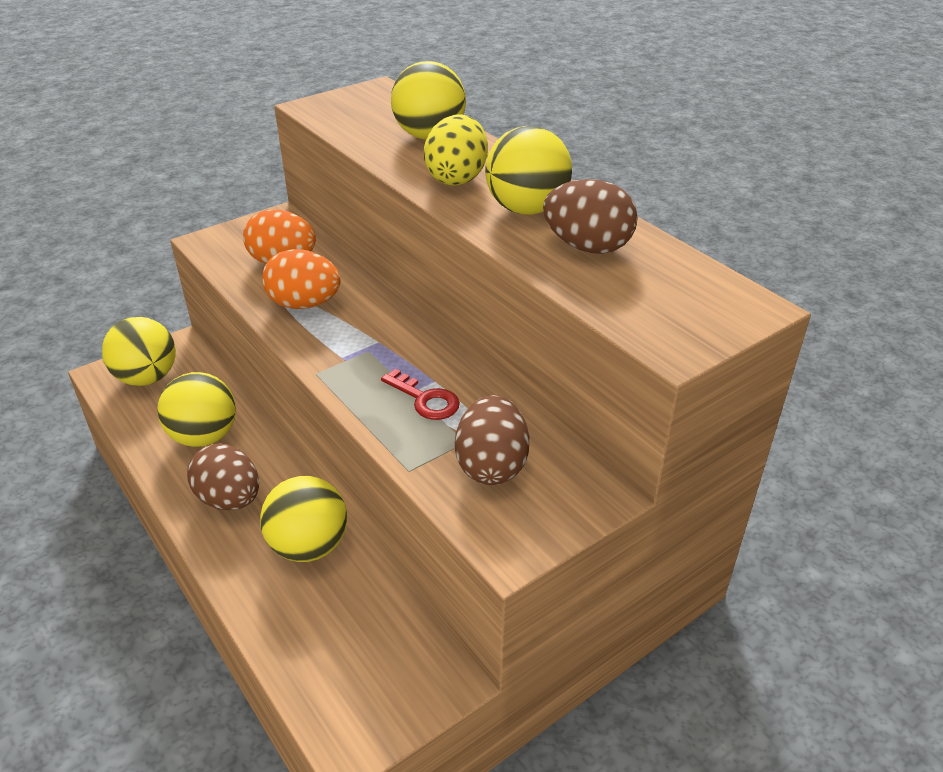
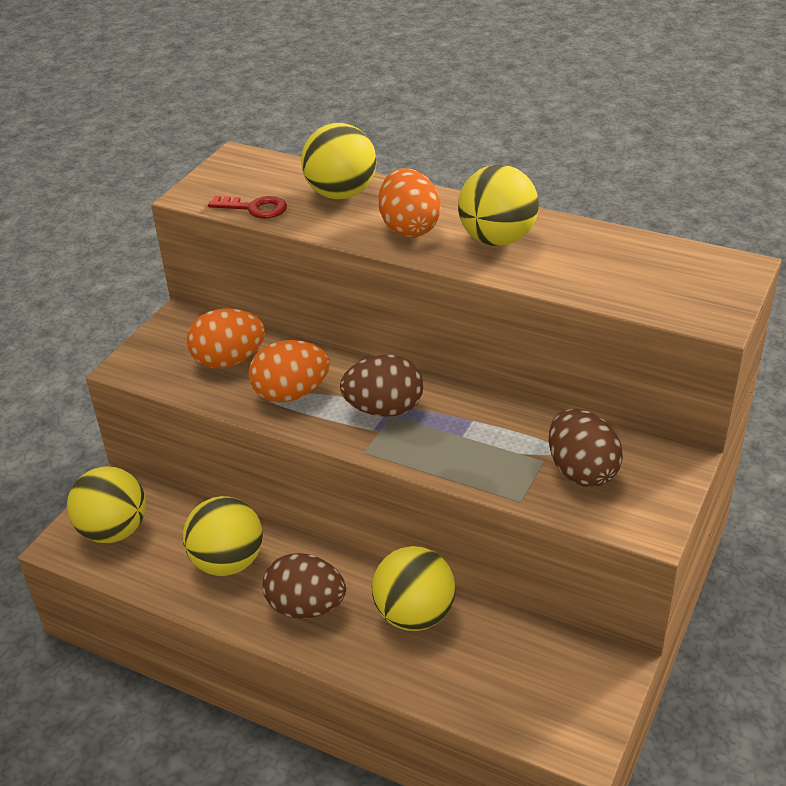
camera: 25 degrees left, 0 degrees up
red key [381,369,460,420] -> red key moved to [208,196,287,219]
yellow egg [424,114,488,185] -> orange egg [378,168,441,238]
brown egg [543,179,638,254] -> brown egg moved to [340,355,423,417]

